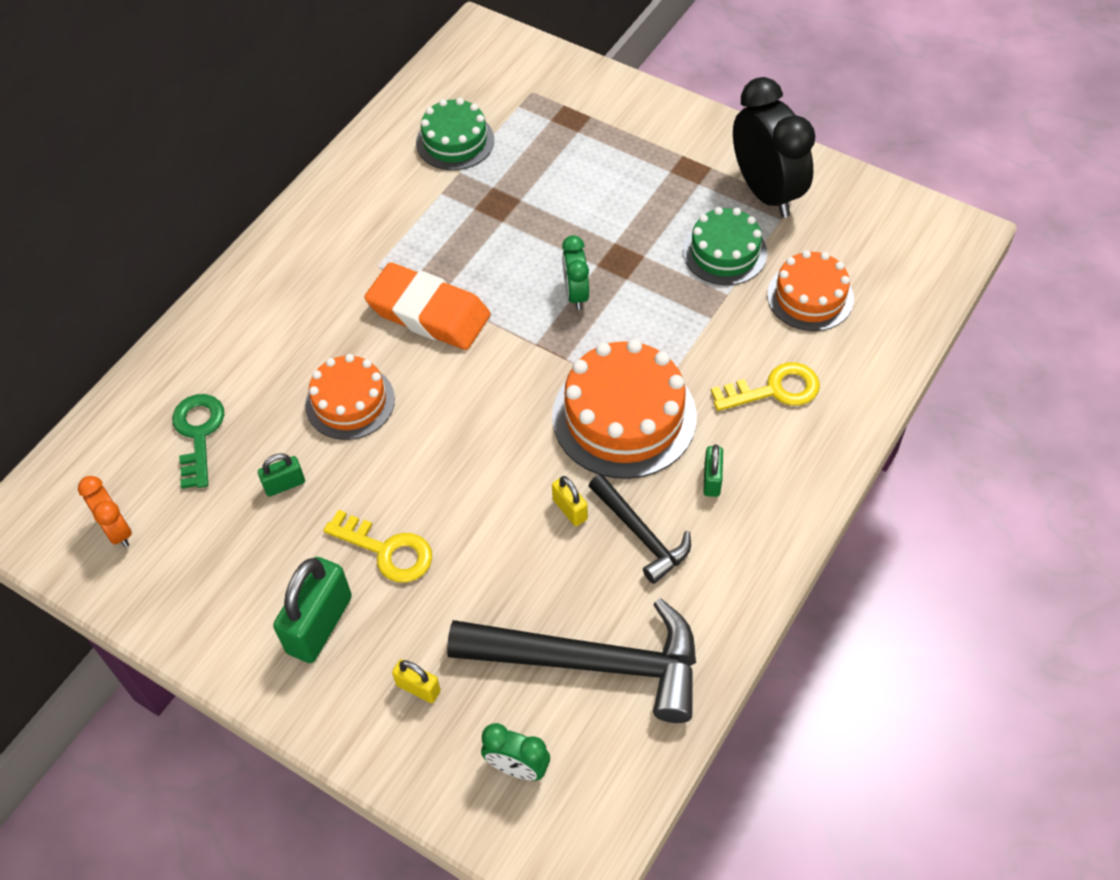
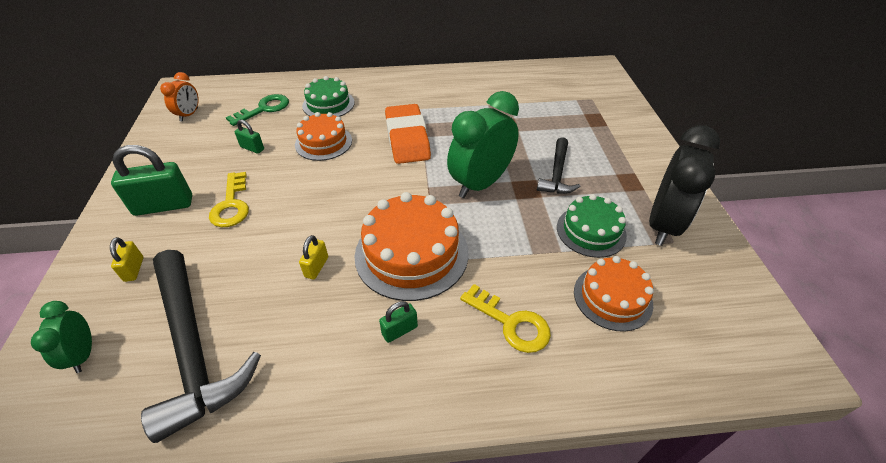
camera: 50 degrees right, 10 degrees down
green cake [416,98,494,170] -> green cake moved to [302,76,354,117]
green clock [562,235,589,310] -> green clock [447,91,519,198], size x1.94
black hammer [589,474,691,584] -> black hammer moved to [537,137,580,194]

